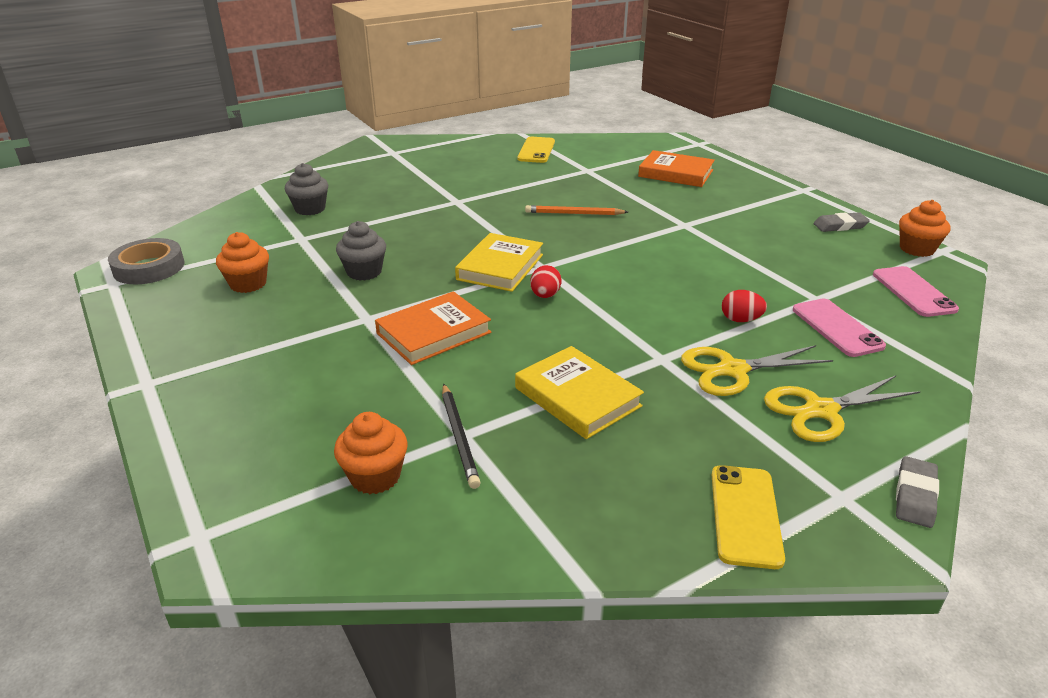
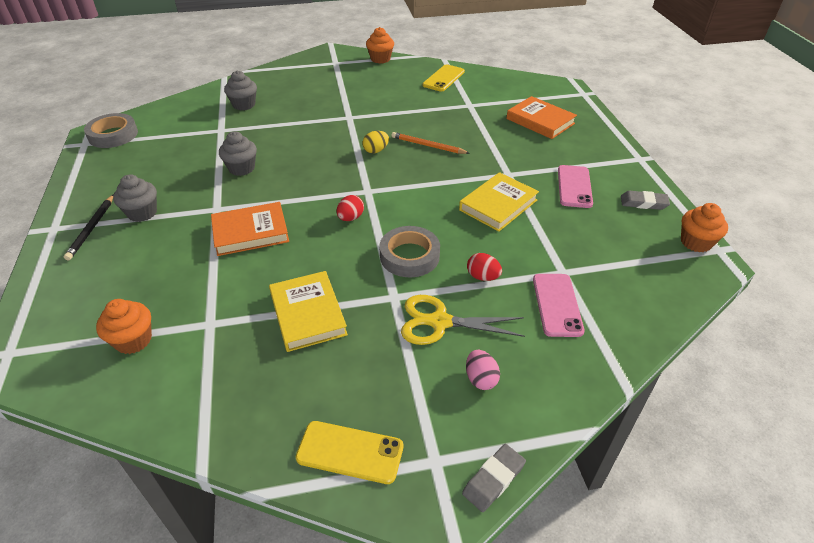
camera: 20 degrees right, 10 degrees up
orange cupcake [216,232,269,293] -> orange cupcake moved to [366,27,394,64]
black pencil [442,384,481,489] -> black pencil moved to [64,194,114,260]
yellow book [455,233,543,292] -> yellow book moved to [459,172,539,232]
yellow phone [712,465,785,569] -> yellow phone turned 75 degrees clockwise [296,421,403,484]
yellow scissors [764,376,921,442] -> pink egg [466,350,500,390]
pink phone [873,266,959,317] -> pink phone moved to [558,165,593,208]
none -> grey cupcake [113,174,157,222]
none -> yellow egg [362,131,389,153]
none -> grey tape [379,226,440,277]

